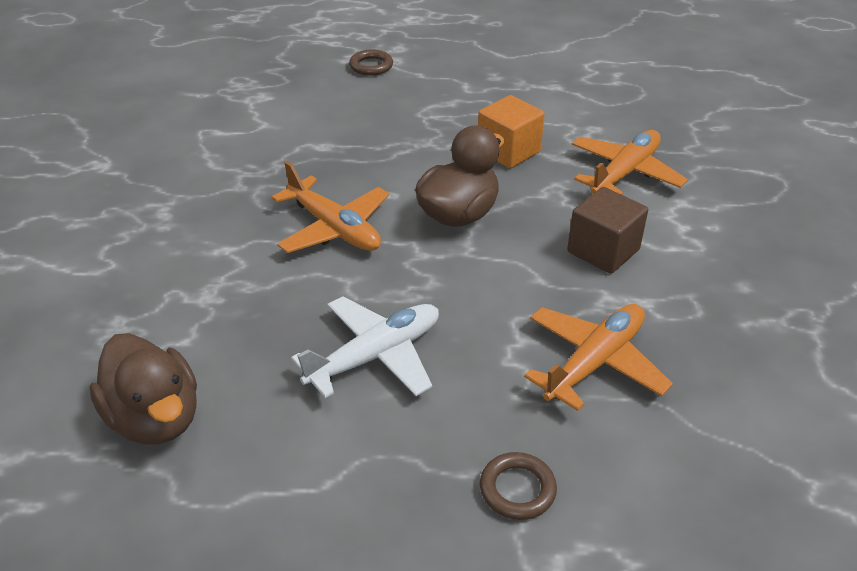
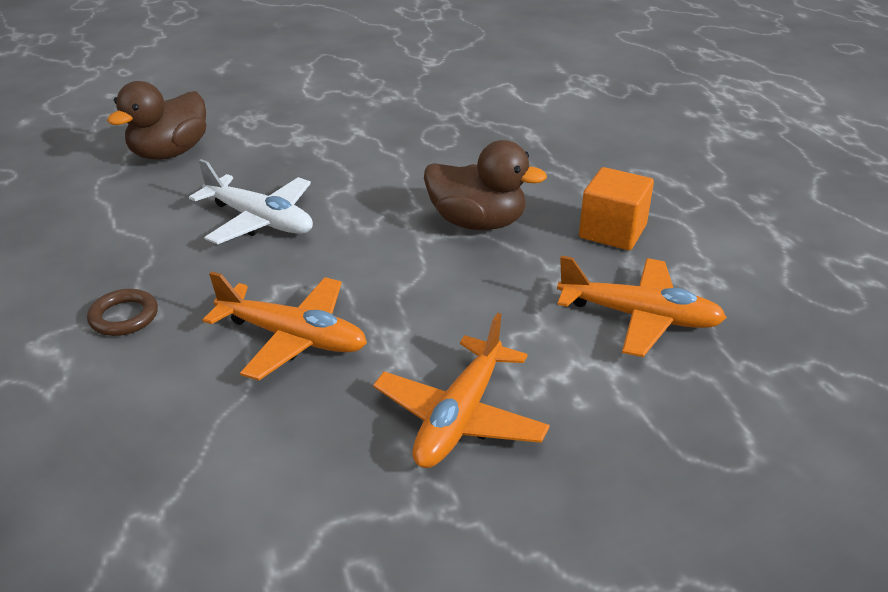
camera: 70 degrees right, 5 degrees down
orange plane [271,161,389,253] -> orange plane moved to [373,313,550,468]
brown ring [349,49,393,76] -> none
brown cube [567,187,648,274] -> none

